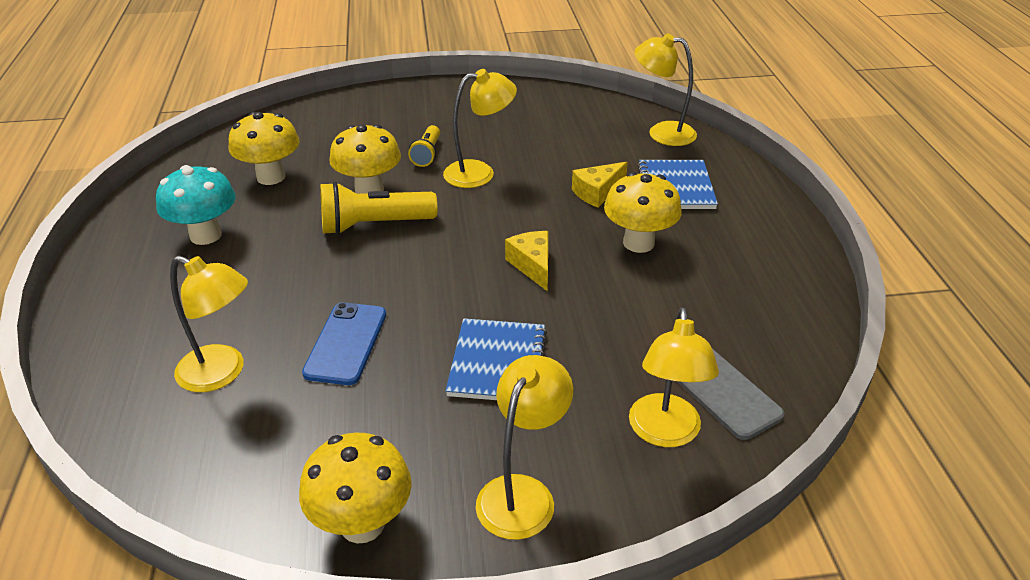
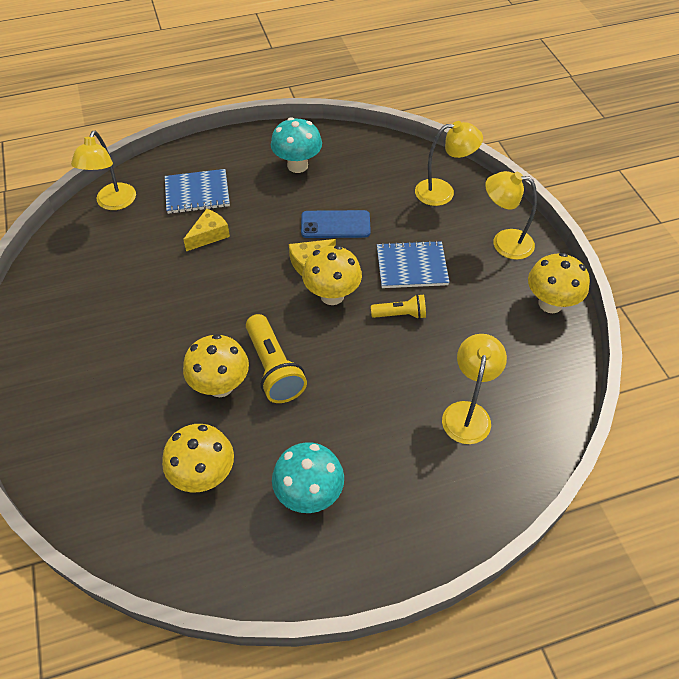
camera: 100 degrees left, 15 degrees up
blue phone [302,302,386,385] -> blue phone moved to [301,210,371,238]
yellow flashlight [408,125,440,167] -> yellow flashlight moved to [371,294,426,319]
yellow lamp [443,69,517,188] -> none
yellow cheese [572,162,628,208] -> yellow cheese turned 90 degrees counterclockwise [183,209,230,251]
yellow mushroom [604,172,682,253] -> yellow mushroom moved to [302,245,362,305]
grey phone [676,349,785,440] -> none
none -> turquoise mushroom [271,117,322,173]

